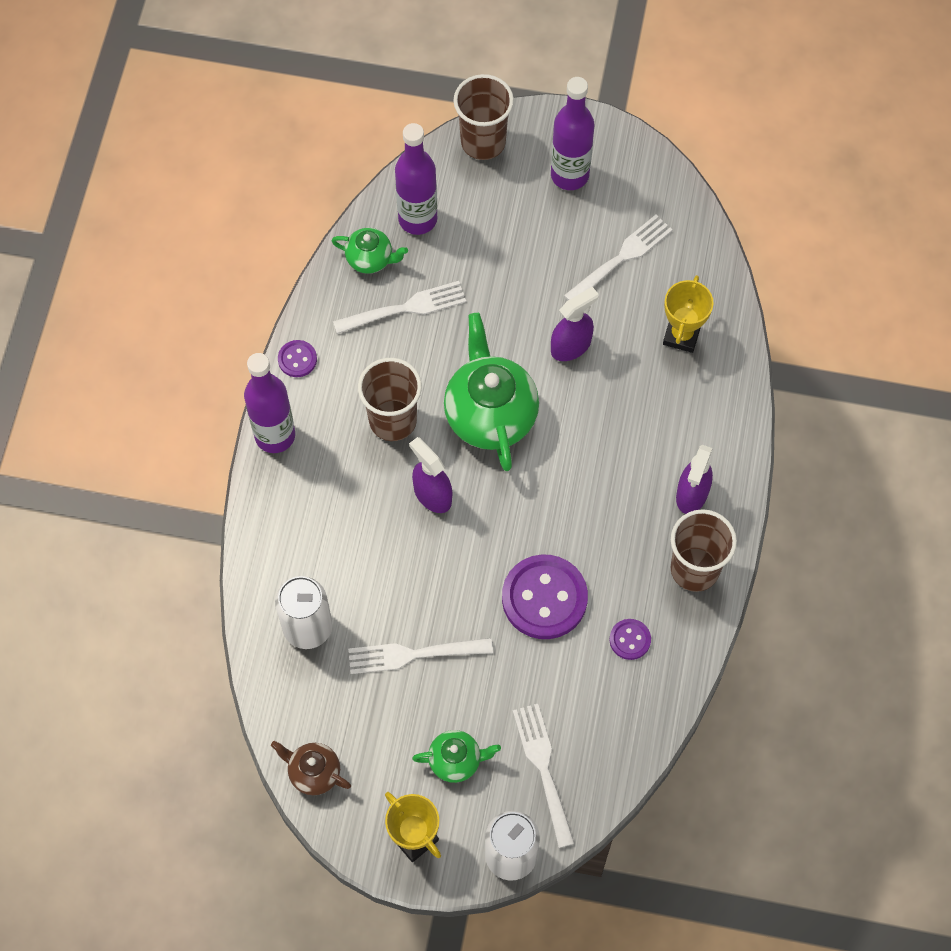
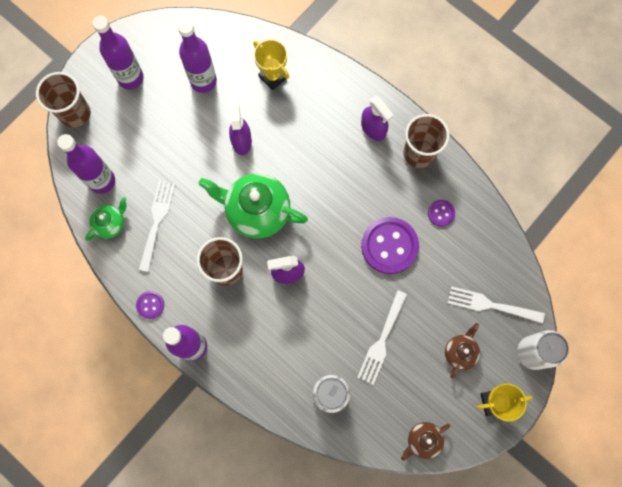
camera: 60 degrees left, 10 degrees up
green teapot [412,730,501,783] -> brown teapot [445,323,480,378]
white fork [564,215,672,300] -> purple bottle [178,19,217,93]

